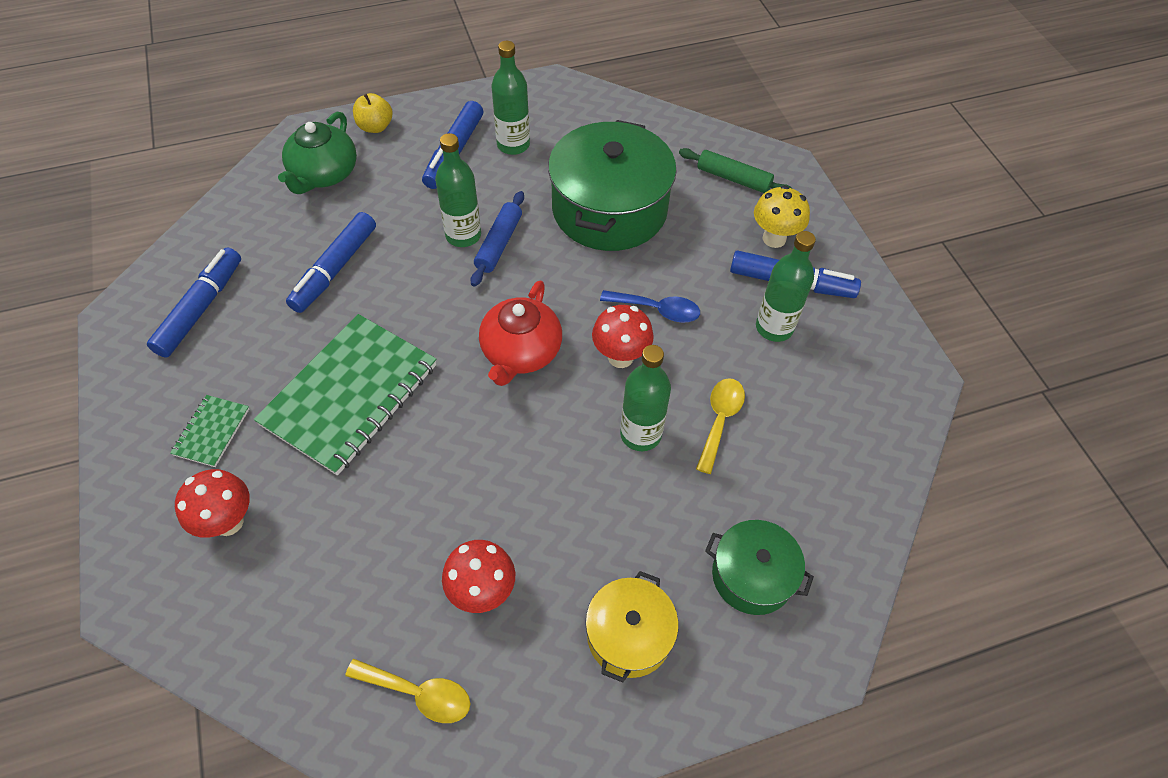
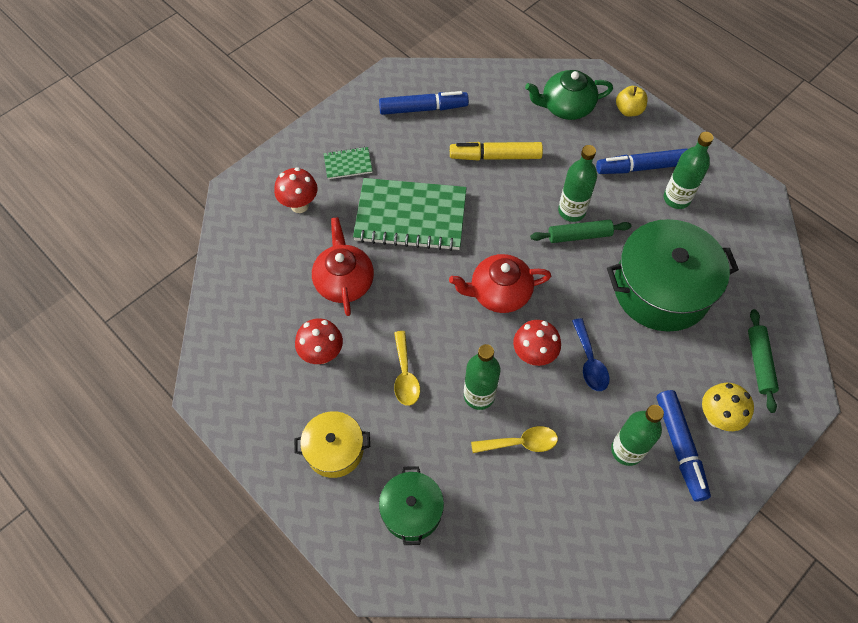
camera: 65 degrees right, 5 degrees up
blue marker [286,212,376,313] -> yellow marker [450,142,543,161]
yellow spoon [345,659,471,723] -> yellow spoon moved to [394,331,420,406]
blue rolling pin [471,191,524,287] -> green rolling pin [530,220,631,243]
none -> red teapot [312,217,374,316]

